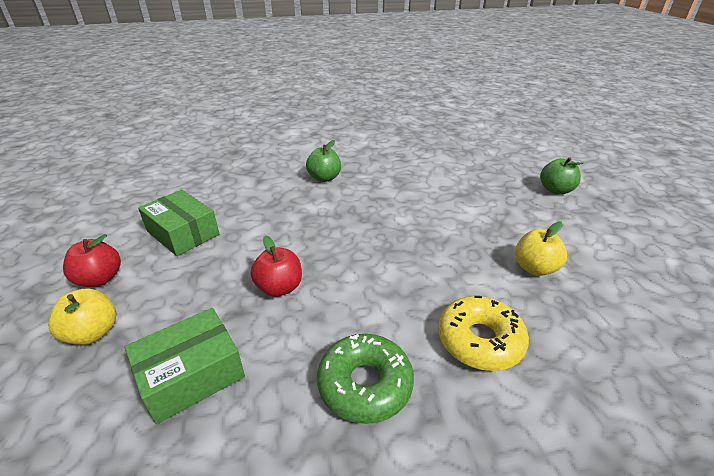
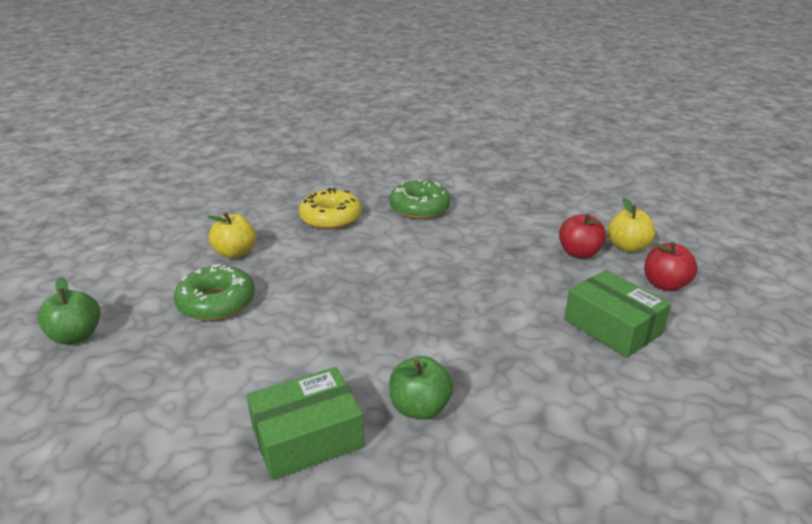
camera: 170 degrees left, 5 degrees down
green box [125,308,245,424] -> green box moved to [247,367,365,480]
red apple [250,236,302,297] -> red apple moved to [559,214,606,259]
none -> green donut [174,264,255,321]

